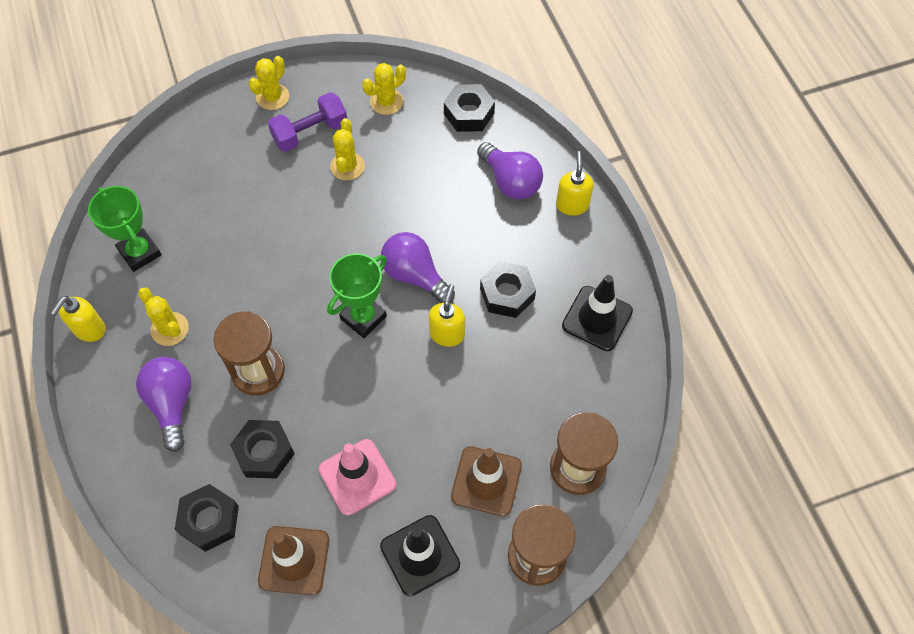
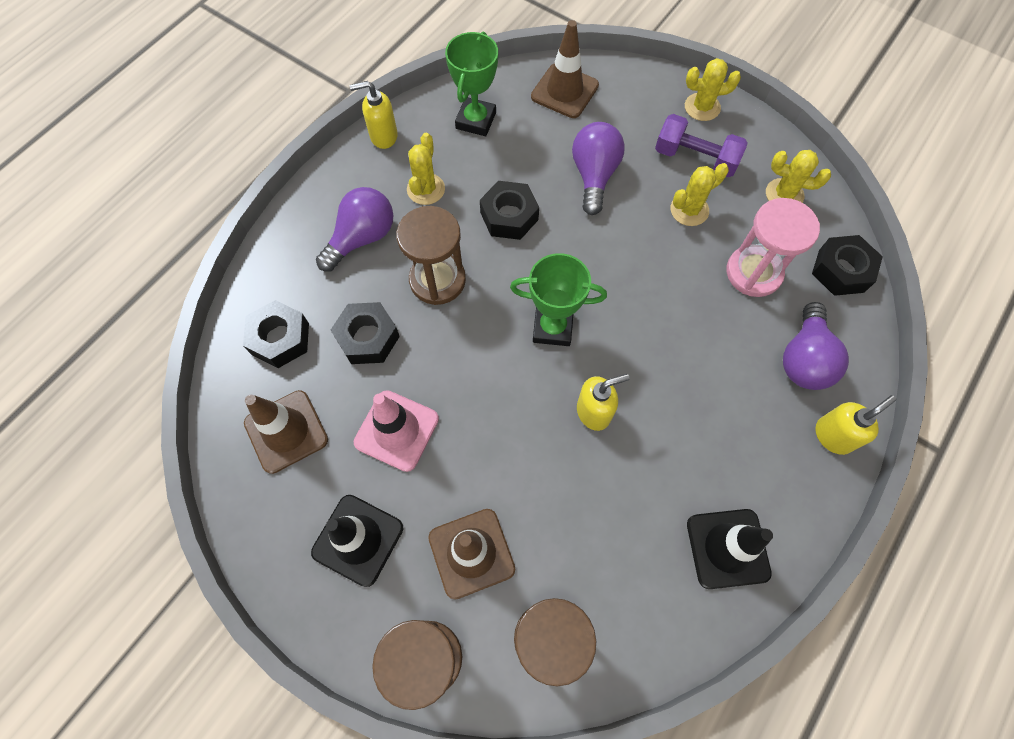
camera: 55 degrees right, 5 degrees up
purple light bulb [381,232,455,303] -> purple light bulb moved to [572,122,625,215]
black nut [480,261,536,318] -> black nut moved to [480,181,539,240]
none -> brown traffic cone [531,20,599,118]
none -> pink hourglass [726,198,820,297]

